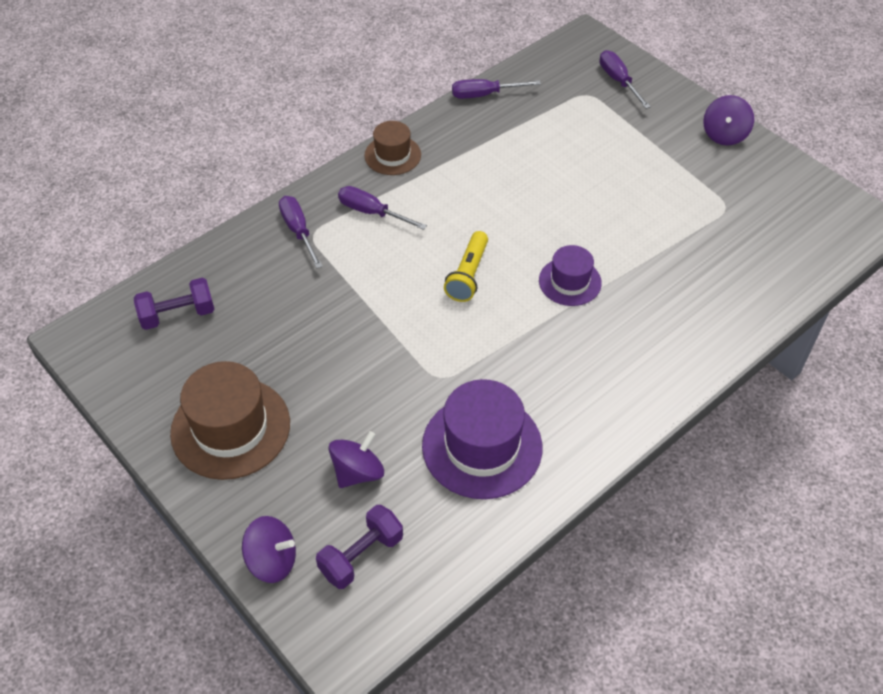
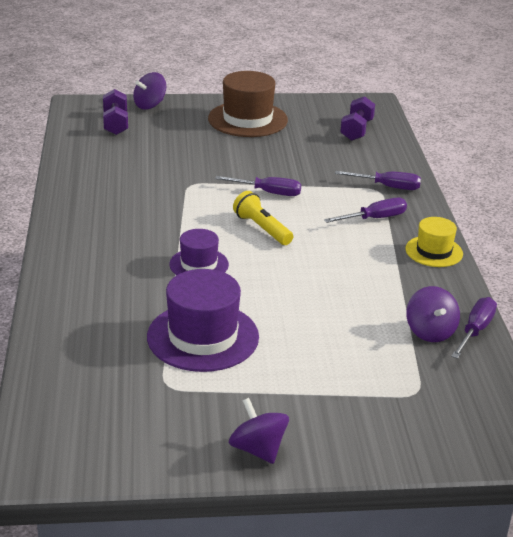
camera: 125 degrees right, 20 degrees down
purple spinning top [329,431,384,488] -> purple spinning top moved to [406,286,460,342]
brown hat [364,121,421,175] -> yellow hat [405,217,463,267]
purple hat [422,379,542,499] -> purple hat moved to [147,269,259,372]
purple screwdriver [600,50,651,109] -> purple screwdriver moved to [215,176,301,196]

